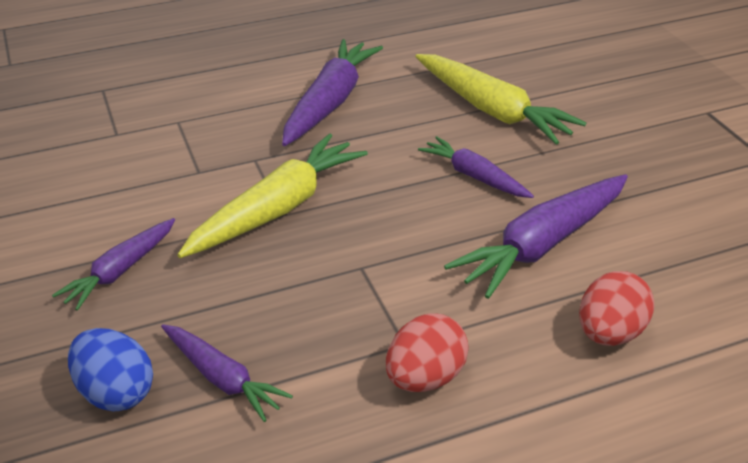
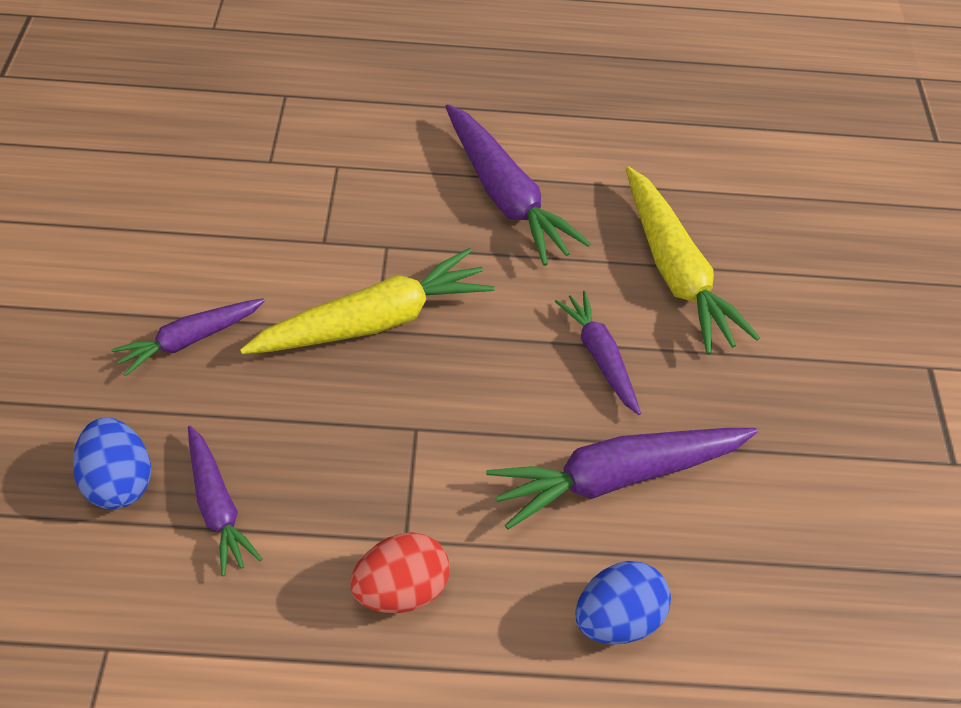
camera: 20 degrees right, 15 degrees up
purple carrot [282,39,383,146] -> purple carrot turned 105 degrees clockwise [445,104,591,266]
red egg [579,271,654,346] -> blue egg [575,561,671,645]

